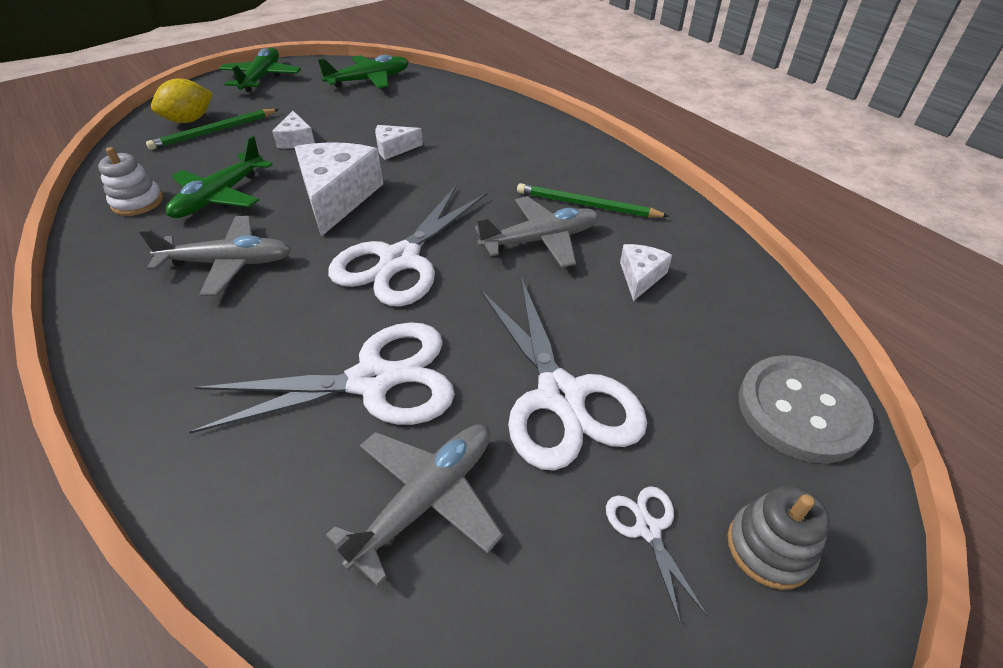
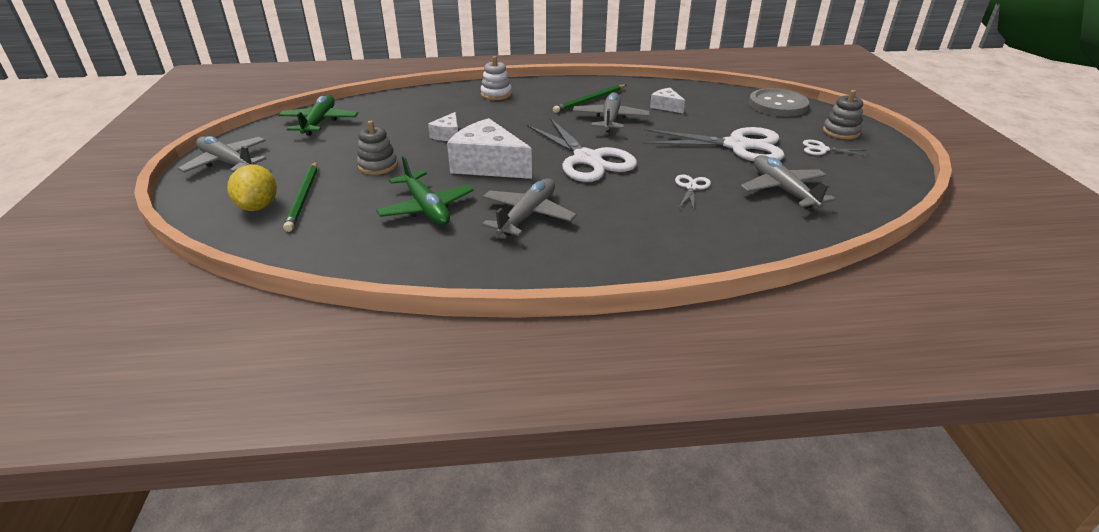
camera: 60 degrees left, 10 degrees down
white stacking toy [98,147,163,216] -> white stacking toy moved to [481,56,512,100]
white scissors [189,322,455,434] -> white scissors [675,174,711,210], size x0.44
green plane [219,48,301,92] -> grey plane [178,136,266,173]
white cheese [272,111,315,148] -> grey stacking toy [357,121,398,175]

